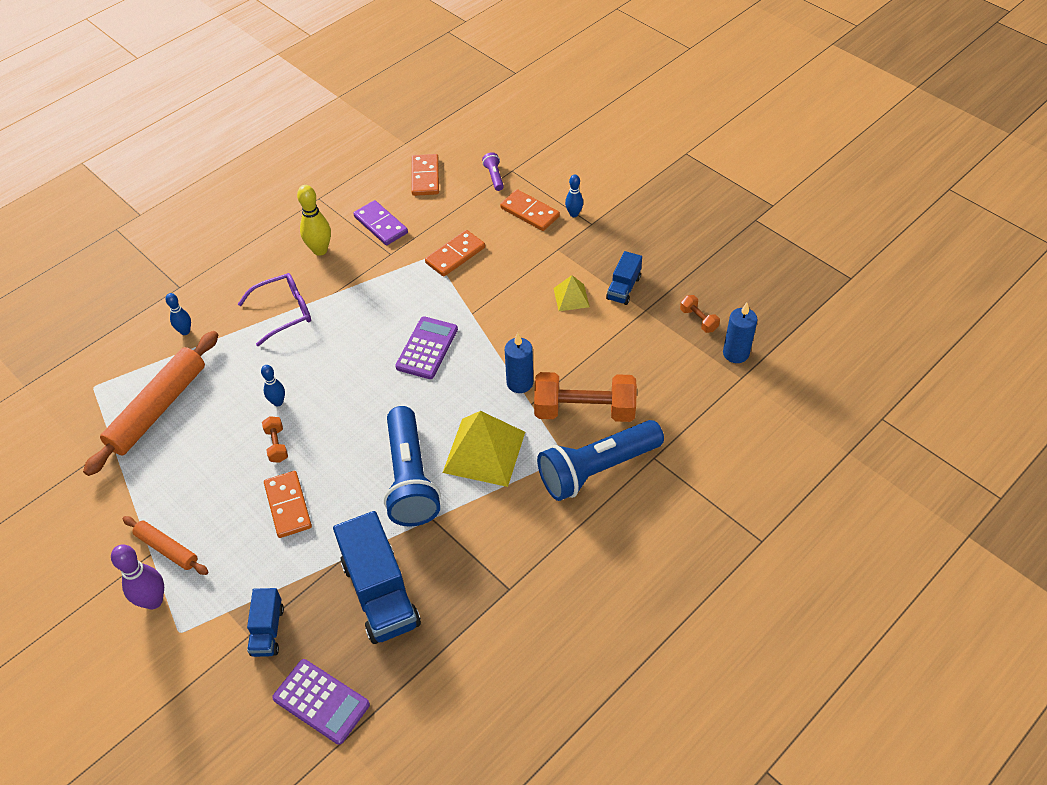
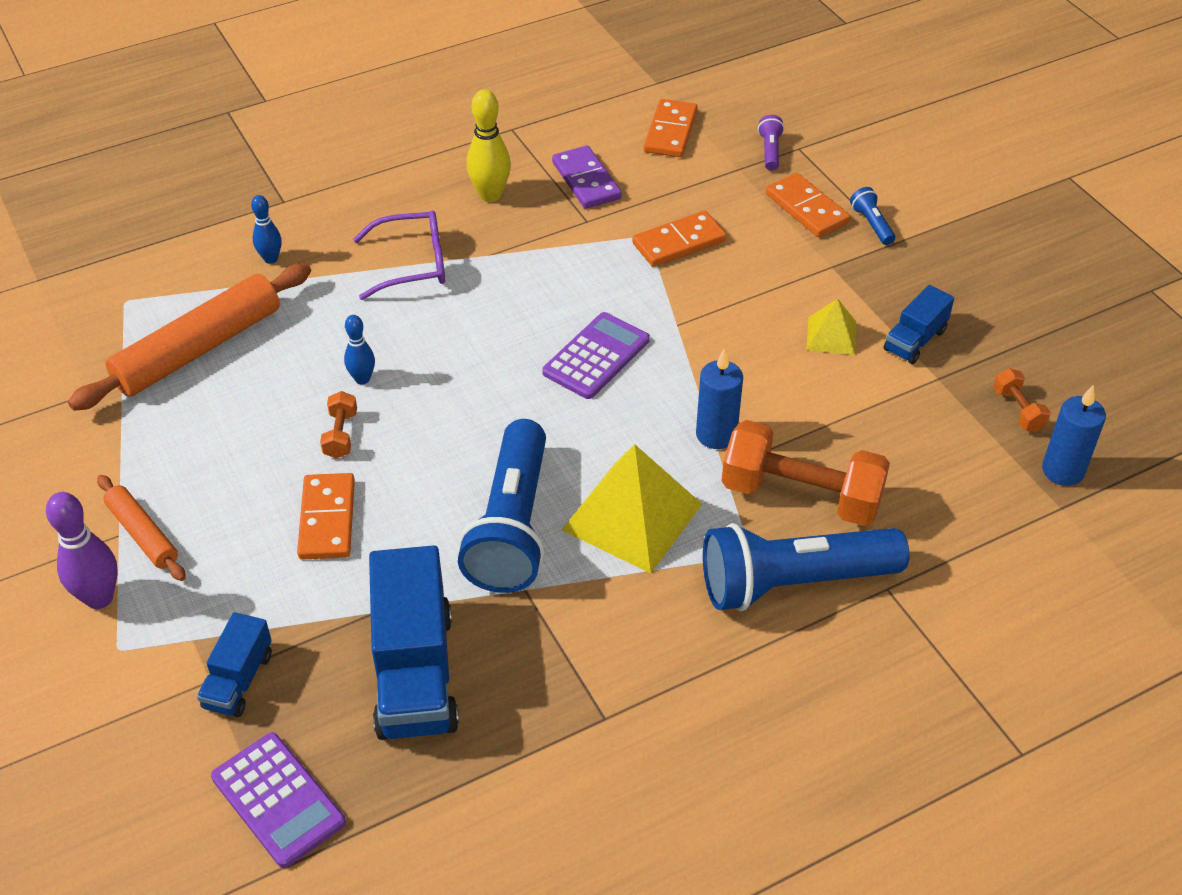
camera: 15 degrees right, 5 degrees down
blue bowling pin [565,174,583,217] -> blue flashlight [850,187,895,245]

